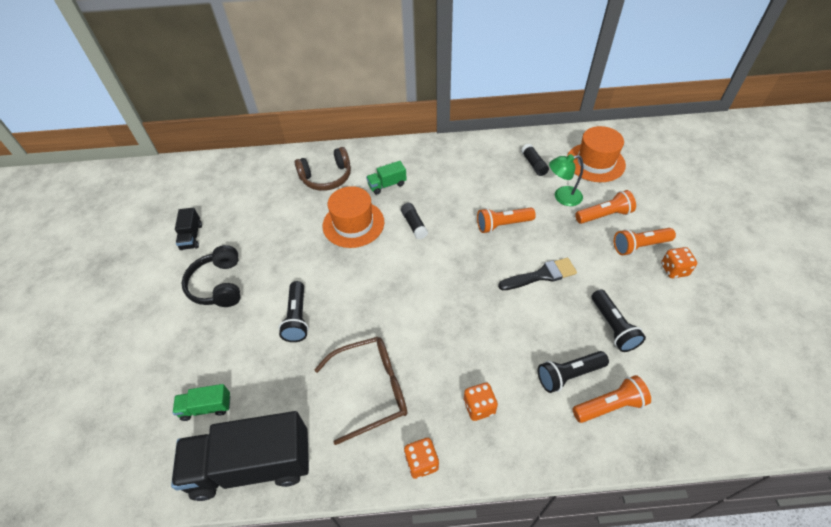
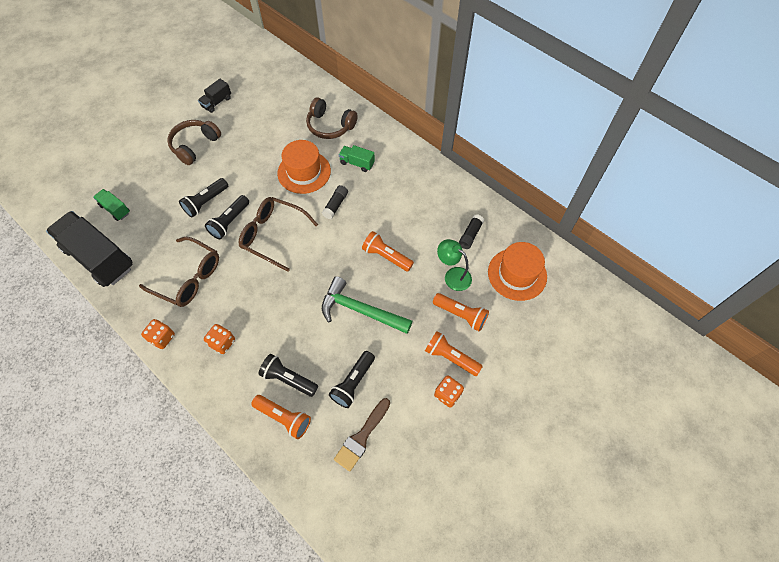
camera: 45 degrees right, 10 degrees up
black headphones [182,245,240,307] -> brown headphones [167,120,221,165]
black brush [498,258,577,290] -> green hammer [322,276,412,334]
none -> black flashlight [205,195,249,239]
none -> brown glasses [239,197,318,272]
none -> brown brush [334,398,390,472]

